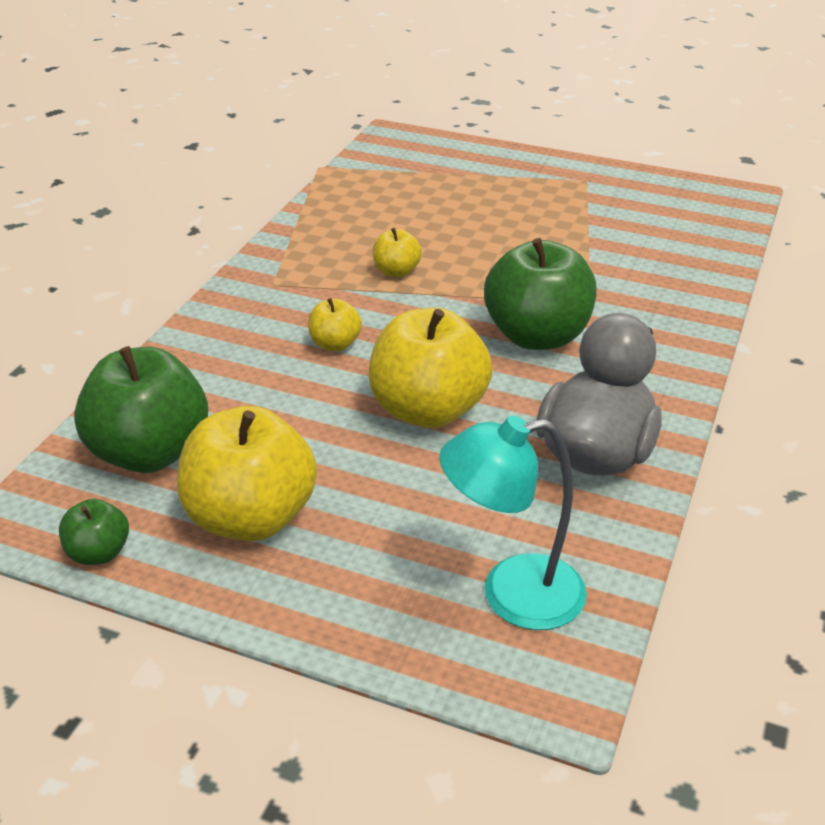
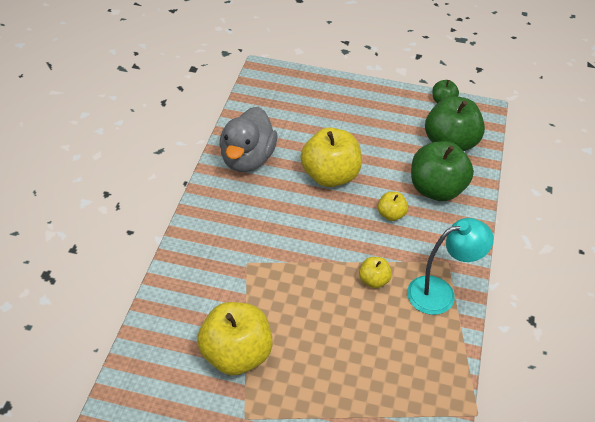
camera: 170 degrees right, 10 degrees up
yellow apple [177,406,317,541] -> yellow apple moved to [197,302,273,375]
turquoise lamp [439,416,587,630] -> turquoise lamp moved to [407,218,494,315]
green apple [484,238,597,350] -> green apple moved to [411,141,474,201]

